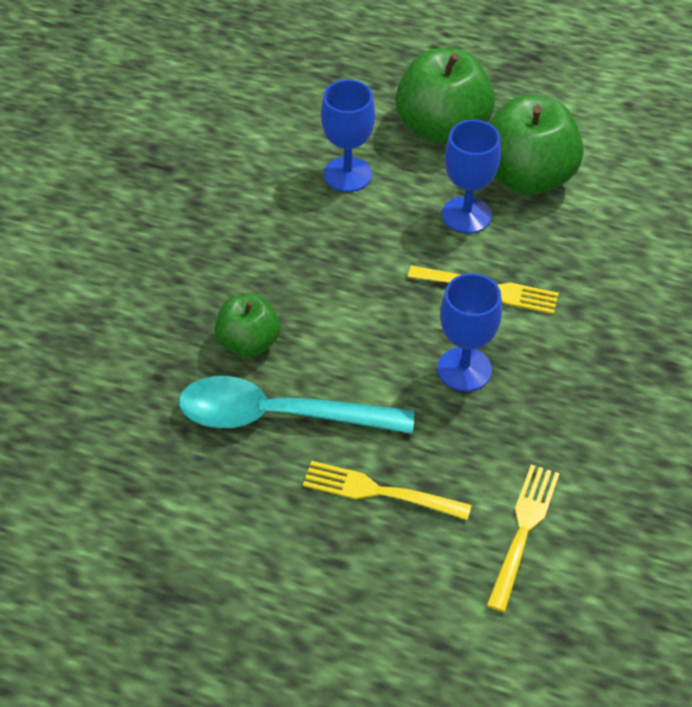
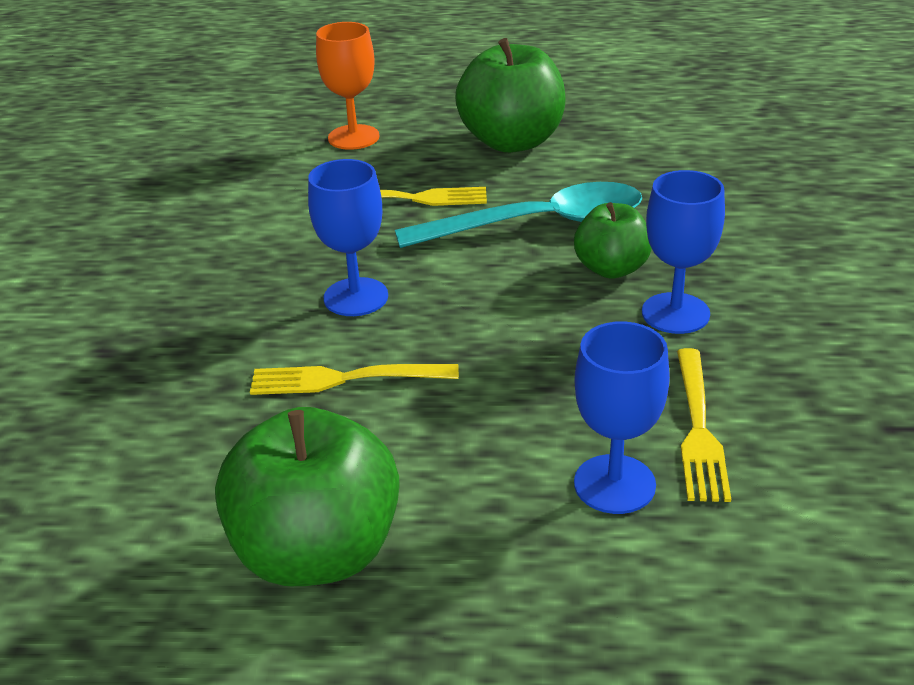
camera: 165 degrees right, 15 degrees down
green apple [395,48,495,146] -> green apple moved to [455,38,566,153]
blue goblet [442,120,501,234] -> blue goblet moved to [642,170,725,334]
yellow fork [486,465,560,612] -> yellow fork moved to [677,348,731,502]
none -> orange goblet [316,22,379,150]

